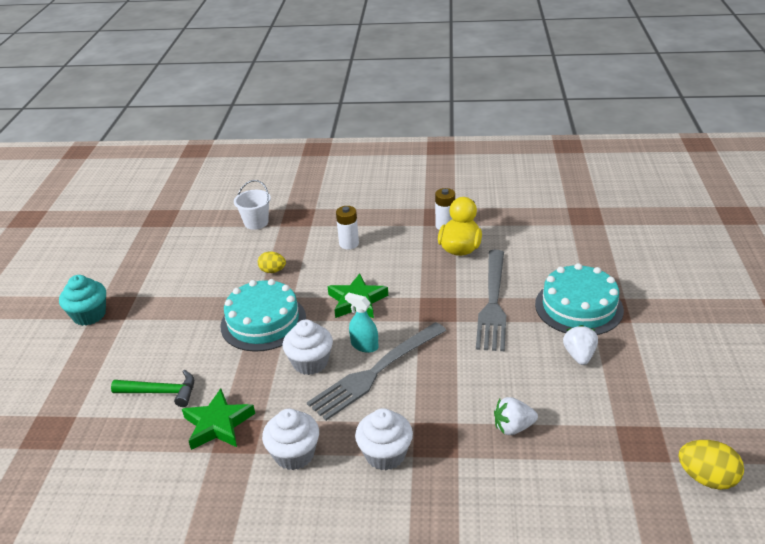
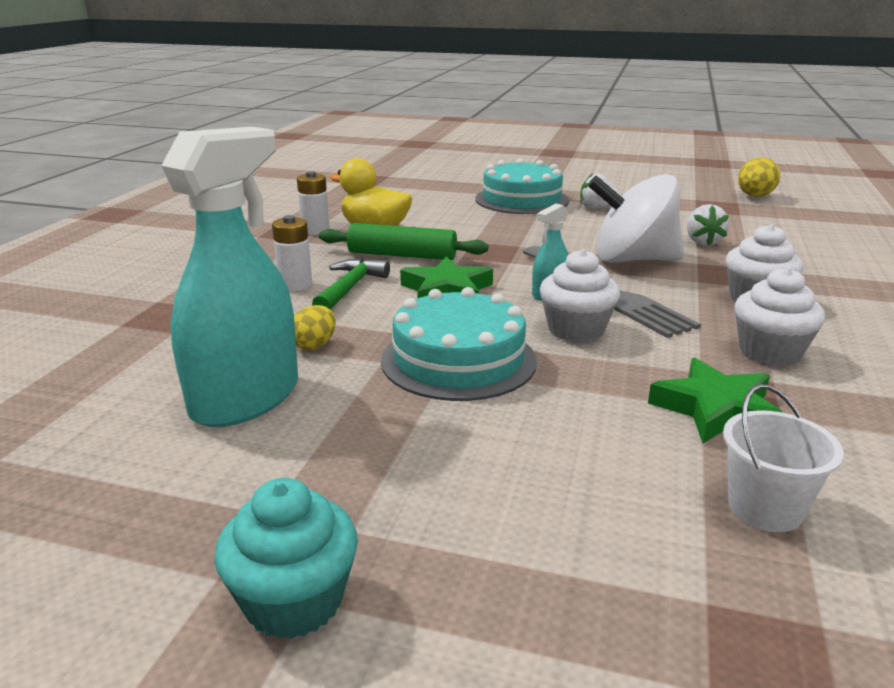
camera: 80 degrees left, 10 degrees down
green hammer [111,370,194,407] -> green hammer moved to [312,258,390,310]
white bucket [234,180,271,230] -> white bucket moved to [723,384,844,532]
grey fork [476,250,506,351] -> none
none -> turquoise spray bottle [161,127,298,427]
none -> green rolling pin [319,223,489,260]
none -> white spinning top [588,174,684,263]

